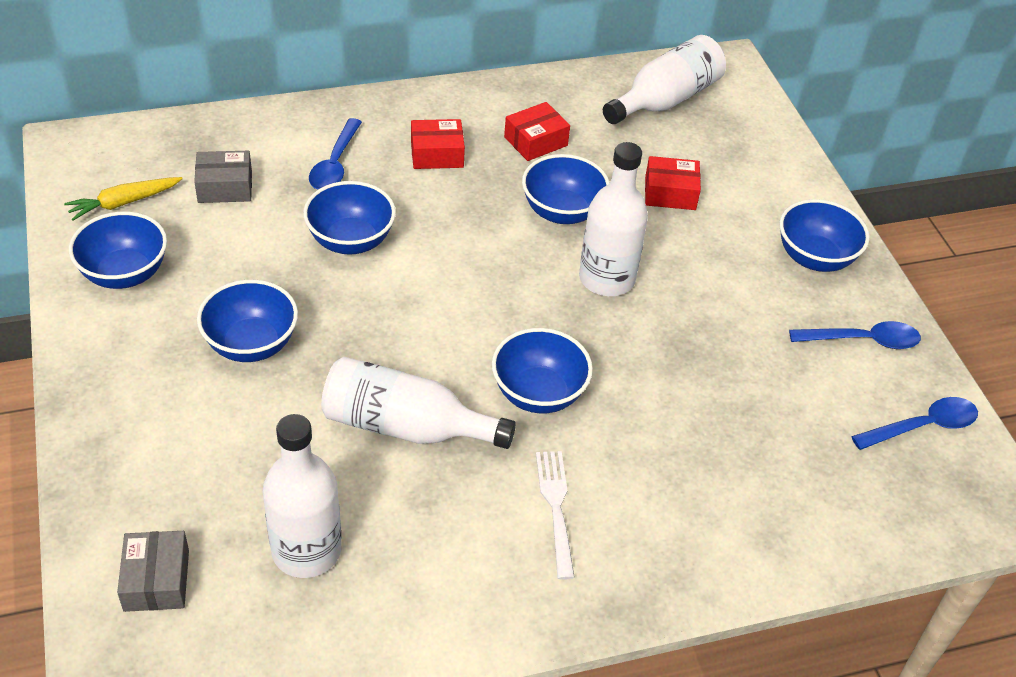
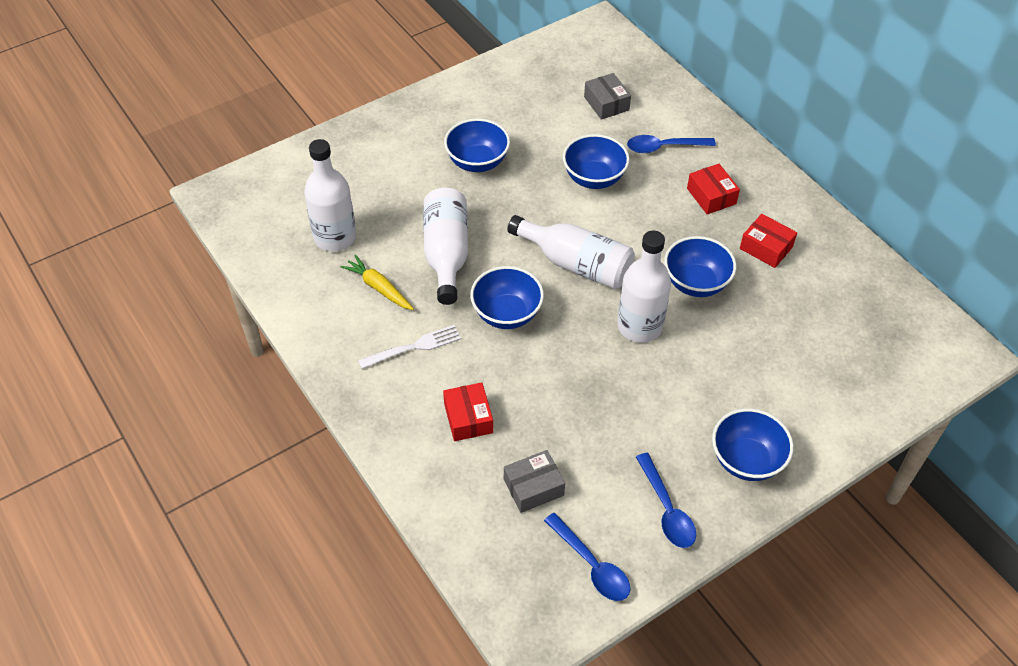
camera: 75 degrees right, 5 degrees up
yellow carrot [64,177,183,221] -> yellow carrot moved to [341,255,414,310]
blue bowl [69,212,167,289] -> none
grey box [117,531,189,612] -> grey box moved to [504,450,565,513]
white bottle [603,35,726,124] -> white bottle moved to [507,215,635,289]
red box [645,156,701,210] -> red box moved to [443,382,493,441]

